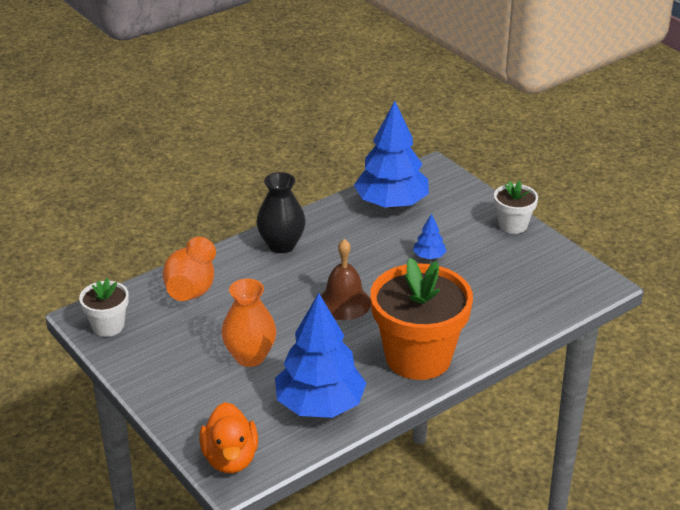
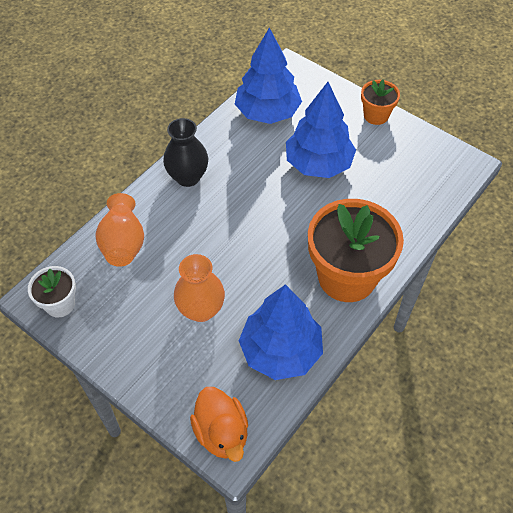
camera: 15 degrees left, 20 degrees up
brown bell [321,239,371,320] -> none
blue tree [413,214,447,259] -> blue tree [286,82,356,178], size x2.37
white flower pot [494,181,538,234] -> orange flower pot [361,79,400,125]

